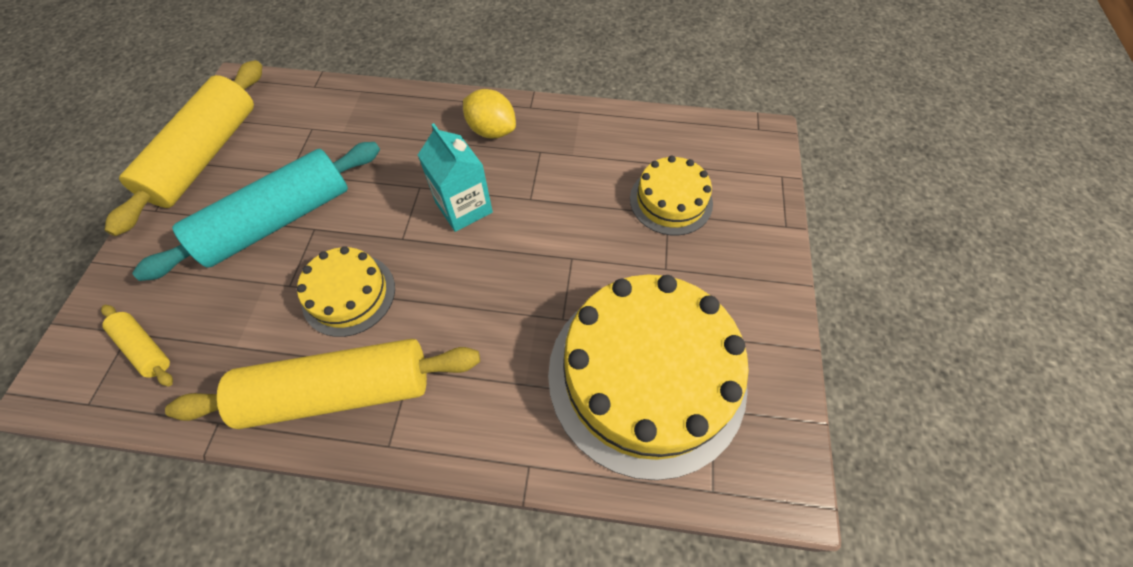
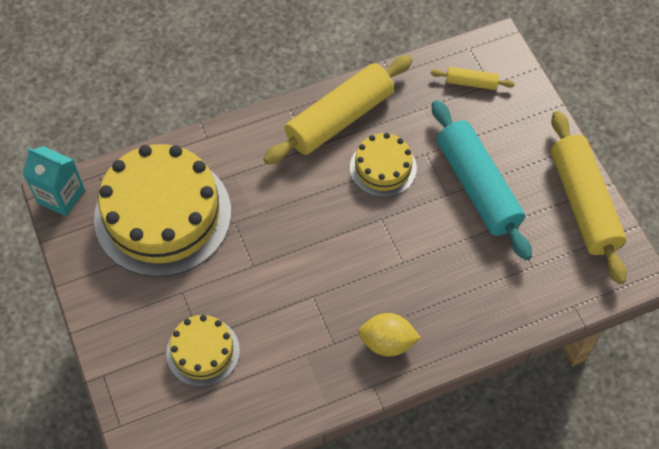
camera: 150 degrees right, 0 degrees up
turquoise rolling pin [132,142,380,281] -> turquoise rolling pin turned 45 degrees counterclockwise [432,100,532,260]
turquoise carton [418,123,493,232] -> turquoise carton moved to [23,146,85,216]

